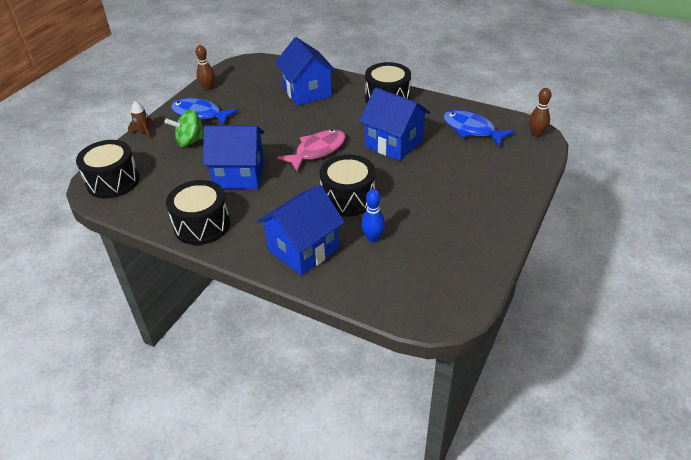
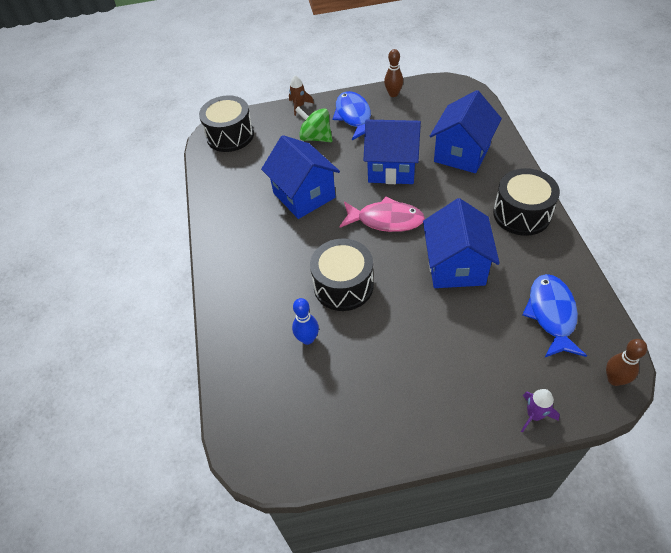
camera: 55 degrees right, 10 degrees up
black drum [166,180,230,245] -> none
blue house [257,185,345,276] -> blue house moved to [363,119,421,184]
none -> purple rocket [521,389,560,433]

